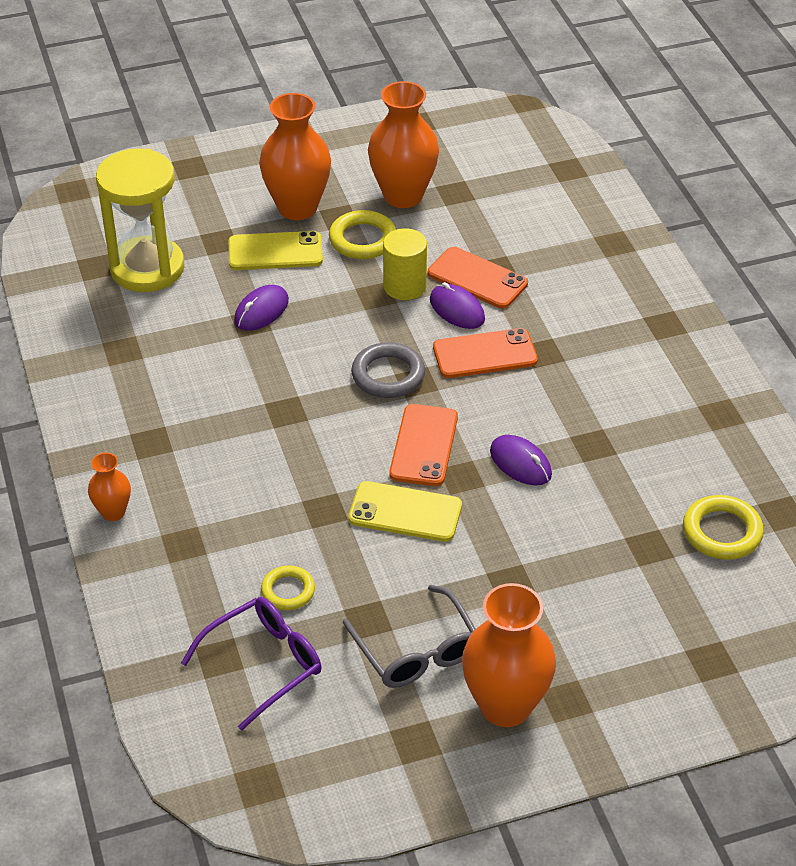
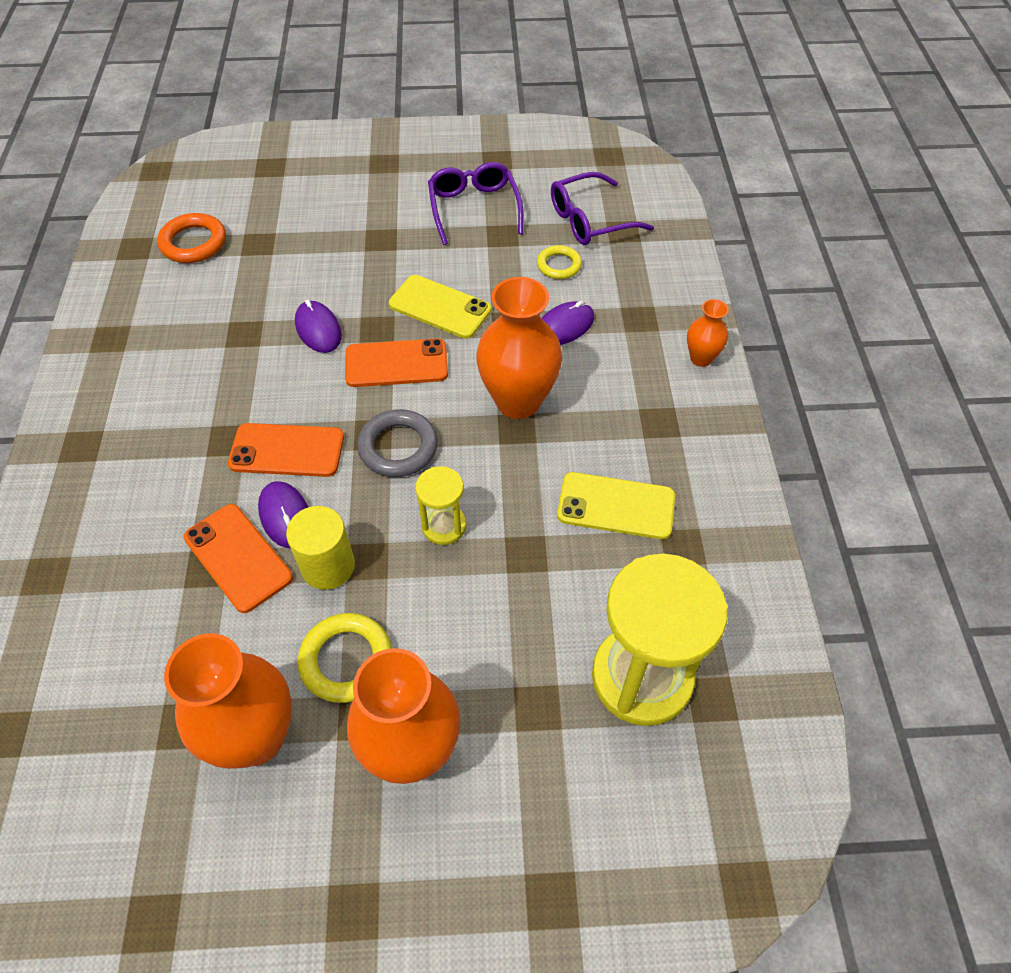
camera: 165 degrees left, 10 degrees up
yellow phone [229,231,323,270] -> yellow phone moved to [557,472,675,539]
purple mouse [234,285,289,331] -> purple mouse moved to [541,301,594,345]
grey glasses [343,585,476,688] -> purple glasses [428,162,524,245]
orange phone [389,404,458,486] -> orange phone turned 60 degrees clockwise [345,339,448,387]
orange vase [462,583,556,727] -> orange vase moved to [476,277,562,419]
yellow ring [683,495,764,560] -> orange ring [157,213,226,263]
none -> yellow hourglass [415,466,466,545]

